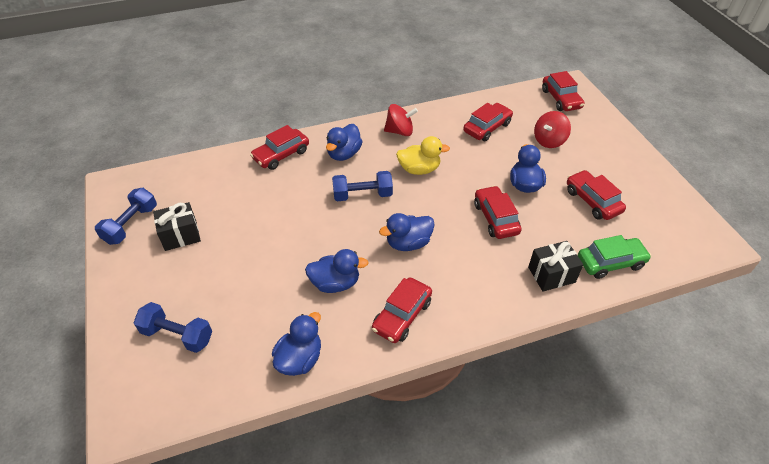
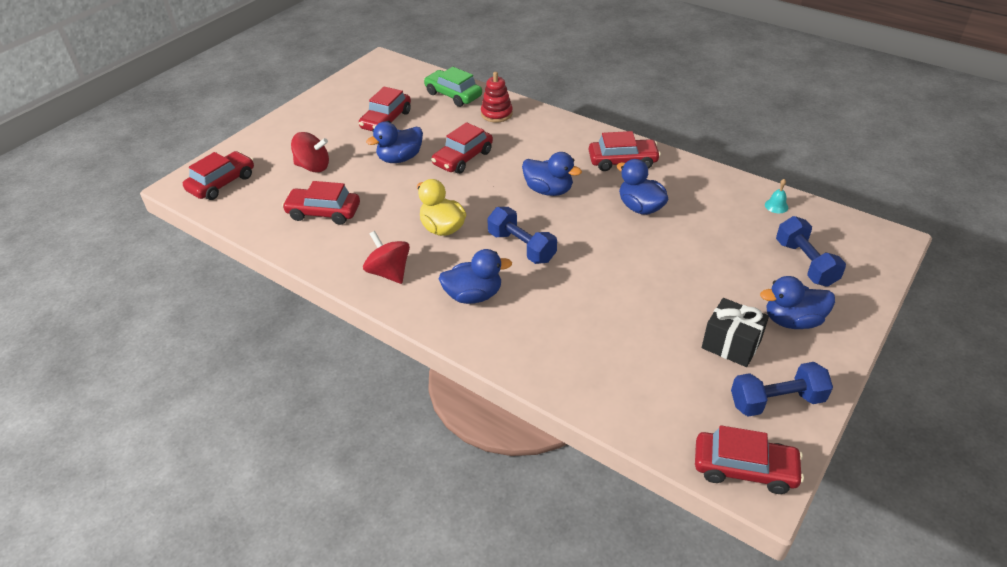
camera: 125 degrees left, 5 degrees down
red car [250,125,309,170] -> red car moved to [695,425,804,494]
blue duck [272,312,321,376] -> blue duck moved to [760,276,835,329]
black gift [528,241,583,292] -> red stacking toy [481,72,513,122]
none -> turquoise bell [765,179,788,213]

